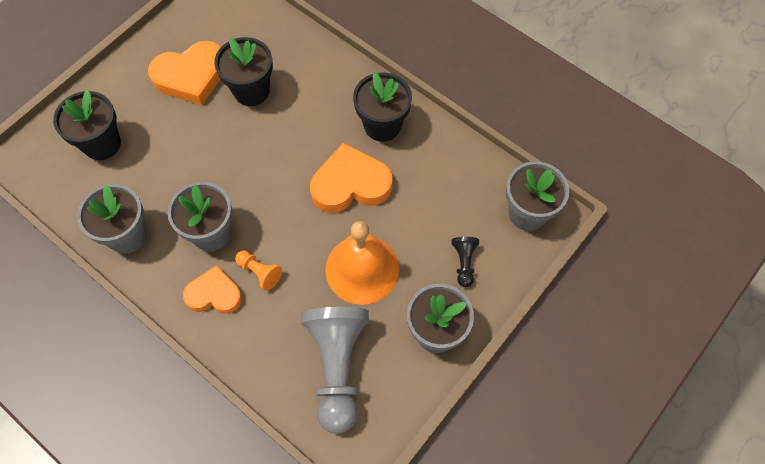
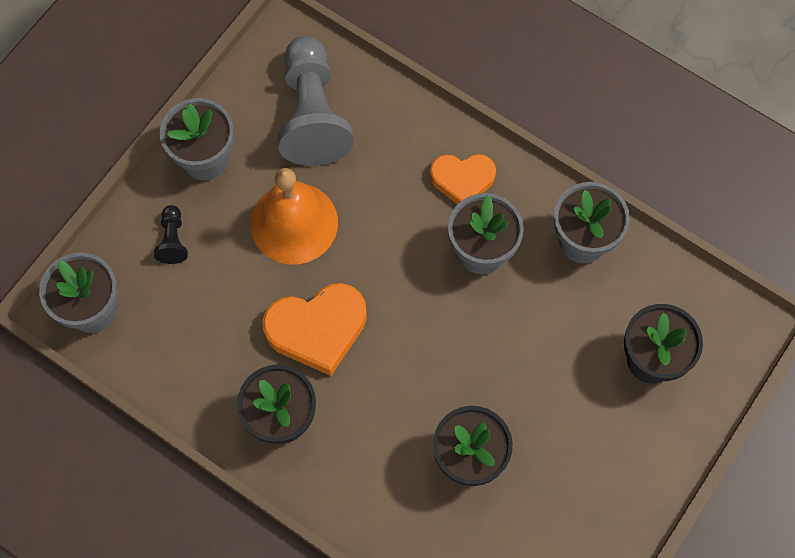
camera: 175 degrees right, 5 degrees up
orange heart [148,41,221,105] -> none
orange pawn [235,251,282,291] -> none

